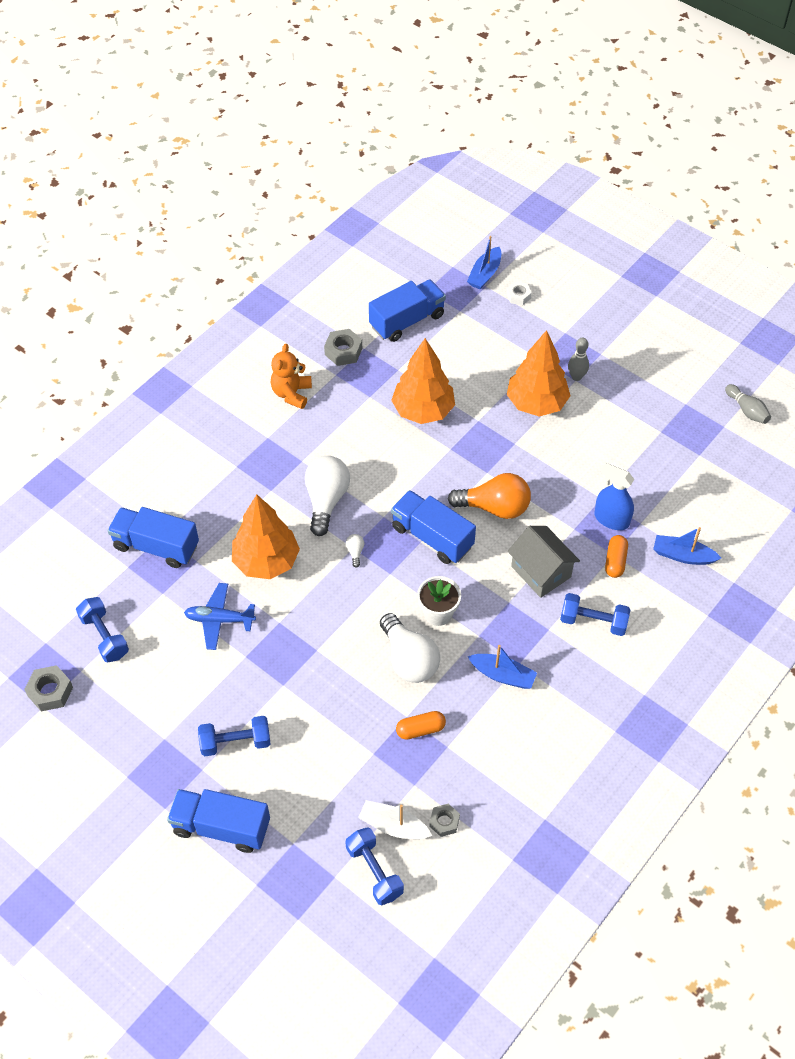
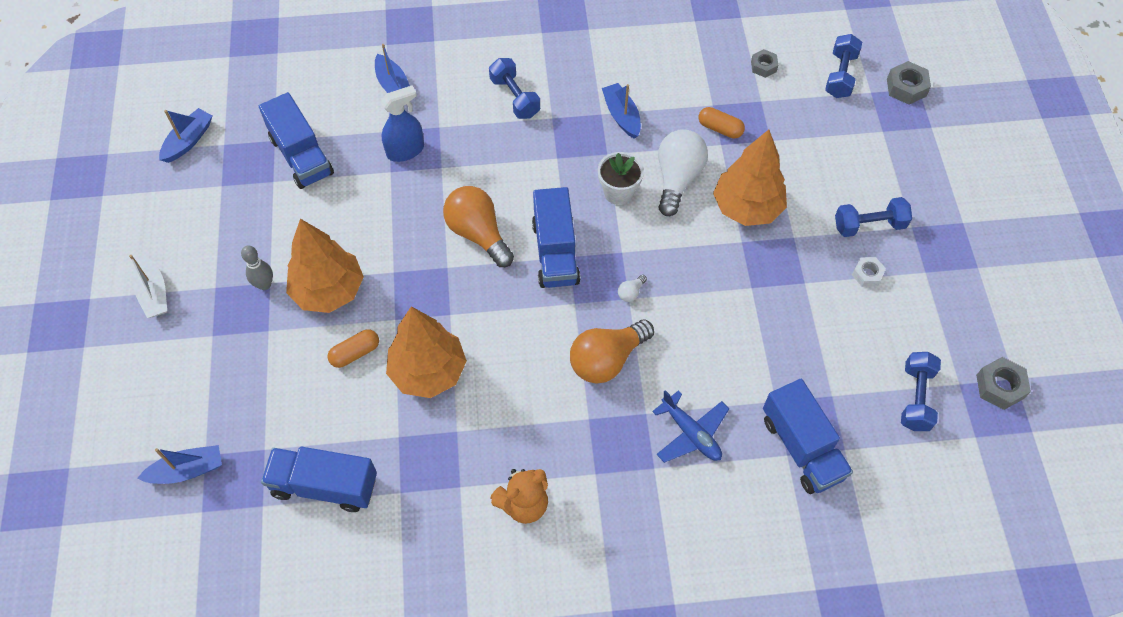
camera: 135 degrees left, 5 degrees up
blue truck [167,789,270,853] -> blue truck moved to [259,92,334,189]
blue plane [184,583,256,650] -> blue plane moved to [652,390,729,463]
blue dumbbell [198,716,271,756] -> blue dumbbell turned 45 degrees counterclockwise [835,197,912,237]
orange tree [232,494,300,579] -> orange tree moved to [713,130,787,226]
white light bulb [305,456,350,536] -> orange light bulb [570,319,654,384]
grey nut [324,329,362,366] -> grey nut moved to [887,61,931,104]
white boat [358,800,432,839] -> white boat moved to [129,254,167,318]
white nut [507,281,532,305] -> white nut moved to [852,257,886,287]
grey house [508,526,580,598] -> none
blue spray bottle [595,463,634,530] -> blue spray bottle turned 105 degrees counterclockwise [380,86,424,162]
orange capsule [605,535,628,578] -> orange capsule moved to [328,329,379,368]
grey bowling pin [725,384,771,424] -> blue boat [159,108,213,163]

